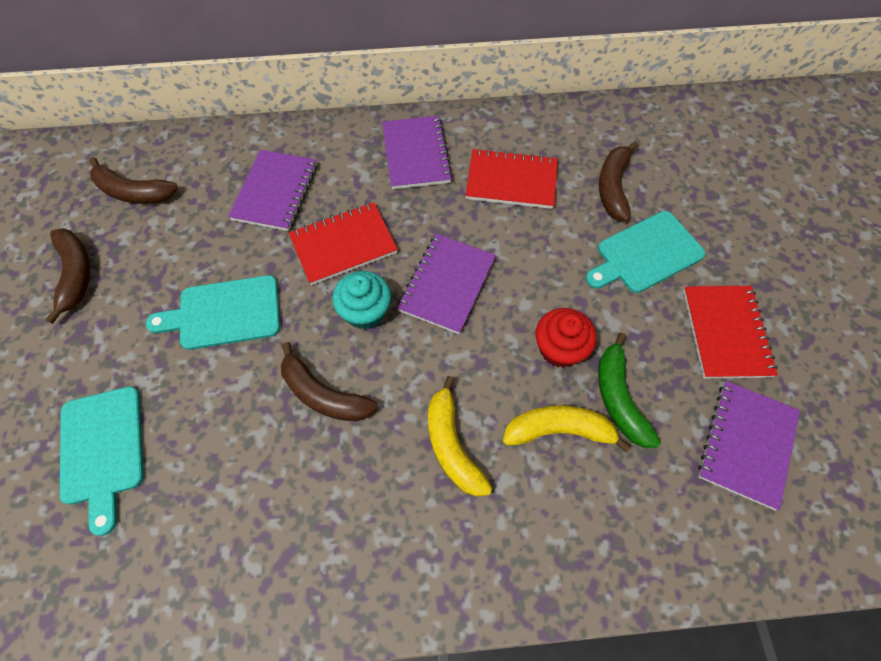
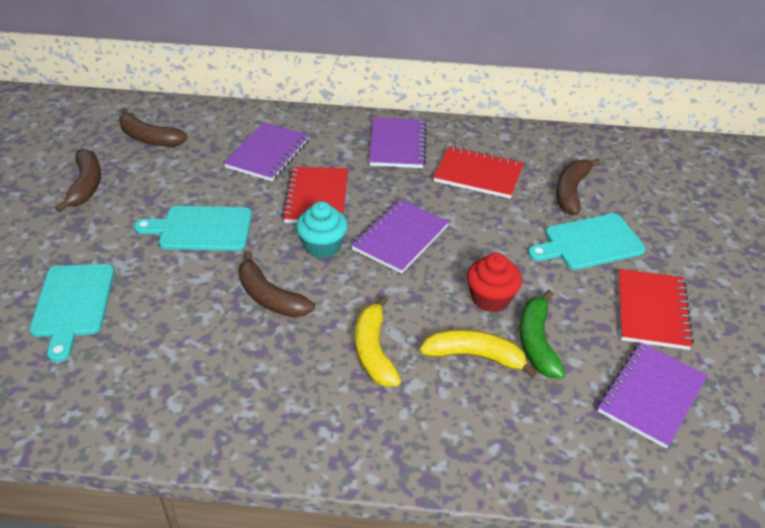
camera: 10 degrees right, 20 degrees down
red notebook [289,202,398,285] -> red notebook turned 75 degrees counterclockwise [282,167,348,223]

